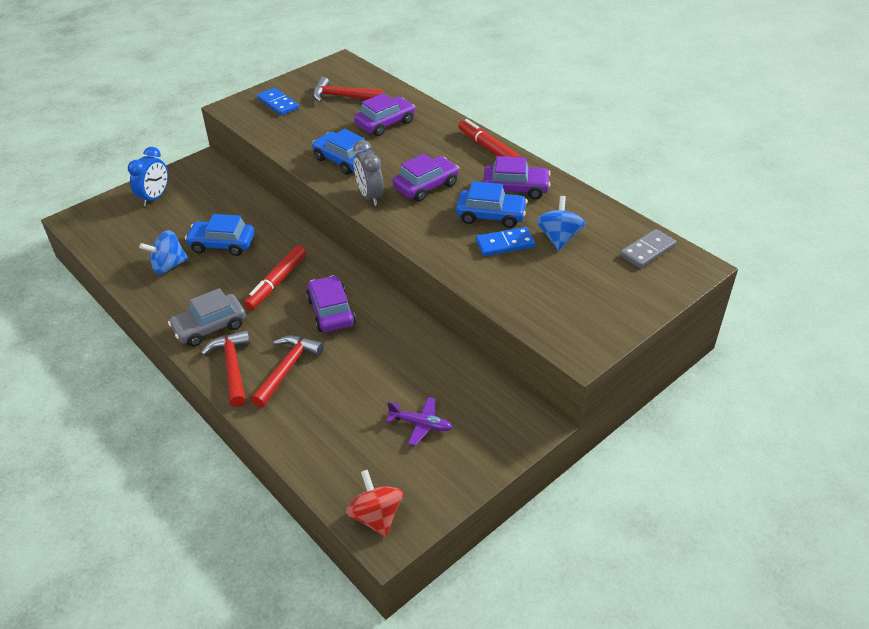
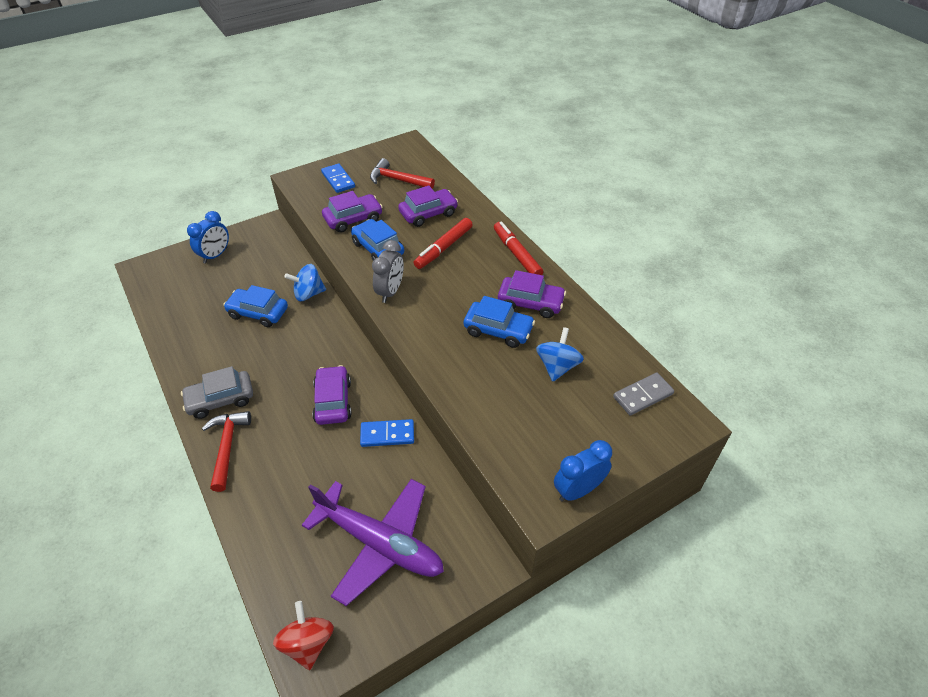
camera: 10 degrees right, 5 degrees up
blue spinning top [139,230,188,274] -> blue spinning top moved to [284,264,326,301]
red marker [244,245,306,310] -> red marker moved to [414,218,473,269]
red hammer [251,335,324,408] -> none
grey clock [353,140,384,206] -> grey clock turned 150 degrees counterclockwise [372,240,404,303]
purple plane [386,397,452,446] -> purple plane [302,479,444,606], size x2.31
purple car [393,154,459,202] -> purple car moved to [322,191,383,233]
blue domino [476,227,535,256] -> blue domino moved to [360,419,414,447]
none -> blue clock [554,440,612,502]

